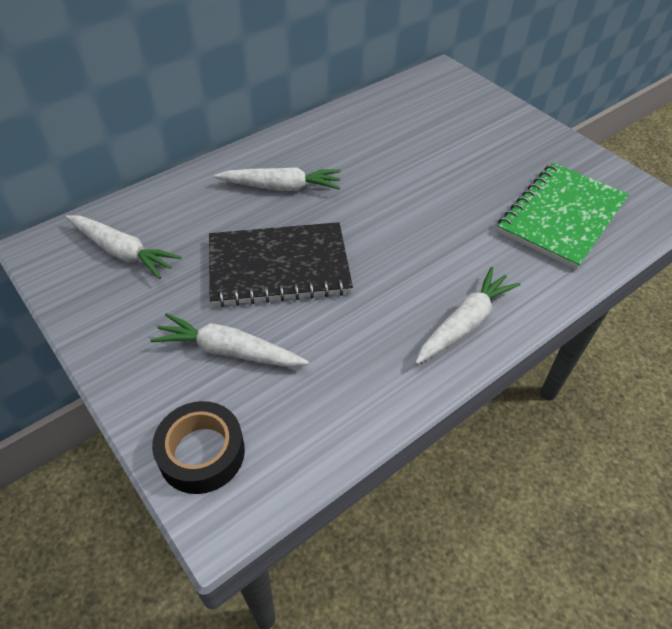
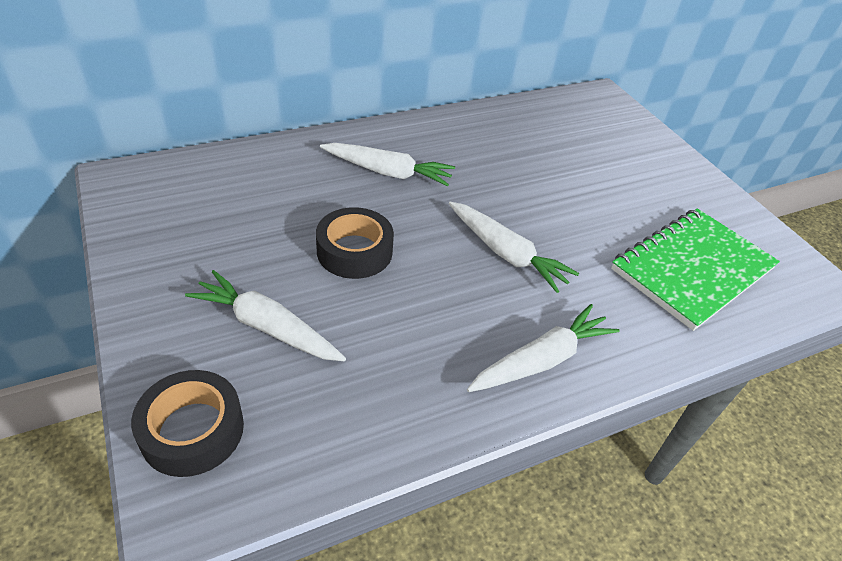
camera: 10 degrees right, 5 degrees down
white carrot [65,215,181,279] -> white carrot moved to [449,202,579,293]
black notebook [209,222,353,307] -> black tape [316,207,394,279]

